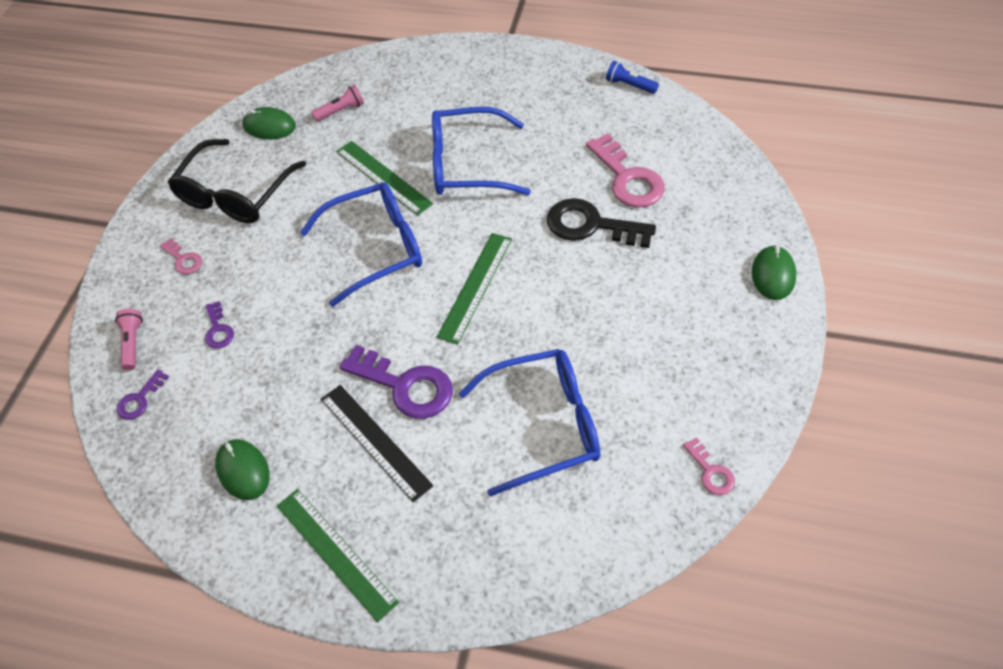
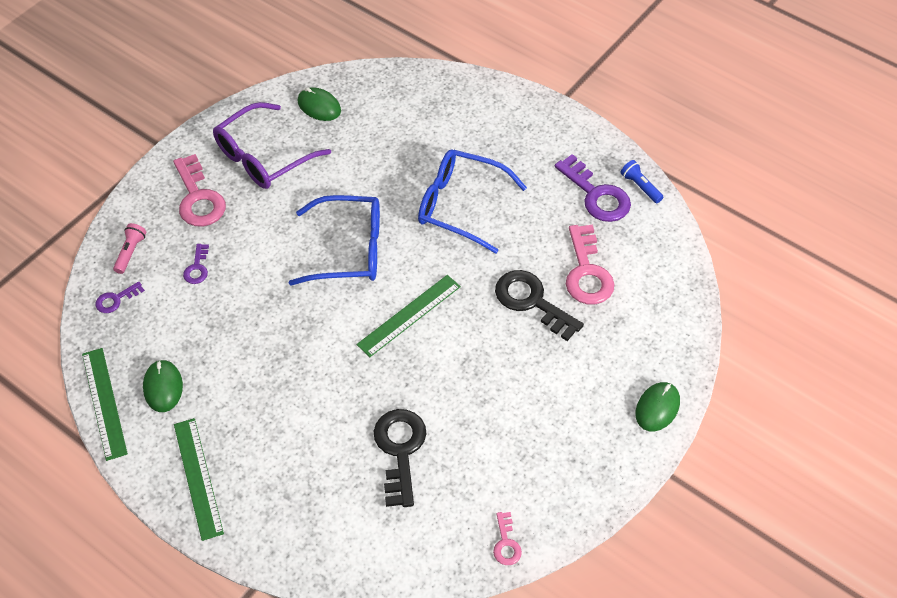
camera: 20 degrees right, 0 degrees up
pink key [160,238,202,274] -> pink key [173,154,226,227], size x1.98
black glasses [167,139,306,223] -> purple glasses [213,102,331,189]
pink flashlight [312,85,364,121] -> none
black ruler [321,385,433,502] -> none
green ruler [336,141,433,215] -> green ruler moved to [82,348,128,461]
purple key [339,345,453,419] -> purple key moved to [555,154,631,222]
blue glasses [459,349,600,496] -> black key [374,409,426,507]

